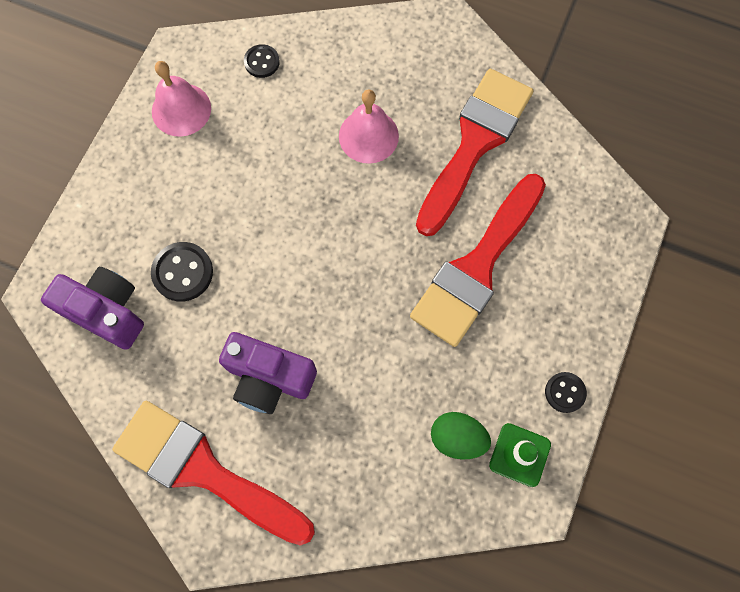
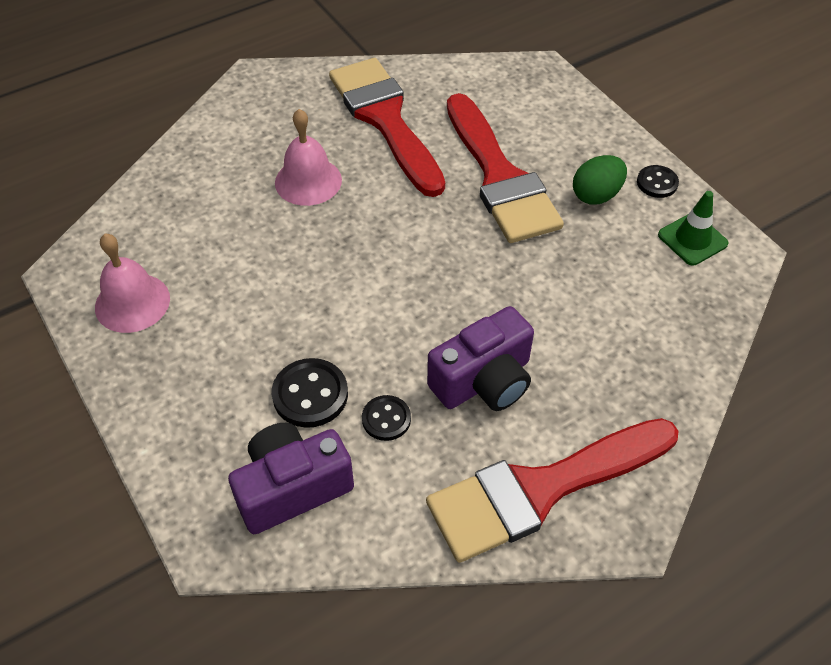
camera: 55 degrees left, 20 degrees down
black button [244,44,280,78] -> black button moved to [362,395,411,441]
green egg [431,412,491,459] -> green egg moved to [573,155,627,205]

